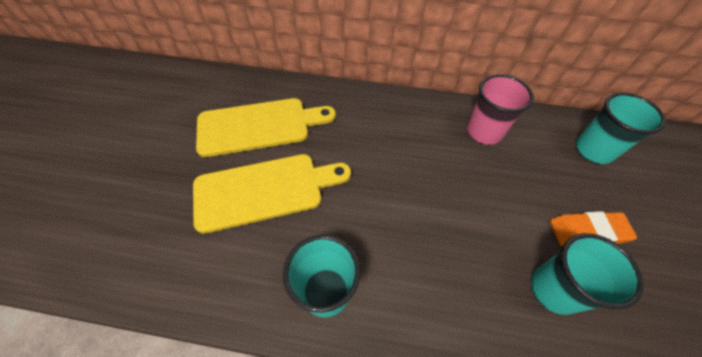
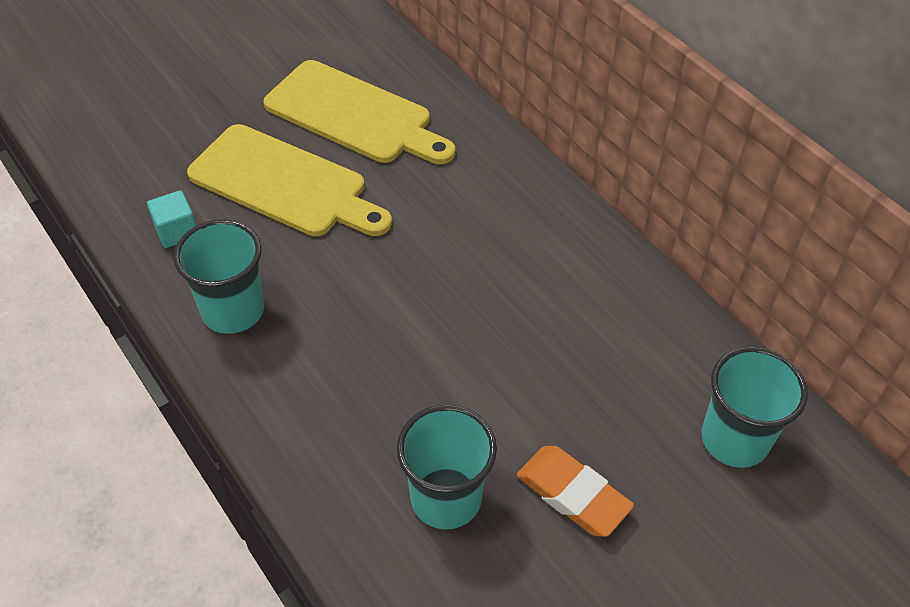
camera: 45 degrees right, 5 degrees down
pink cup [467,74,534,145] -> none
none -> turquoise cube [147,190,196,248]

